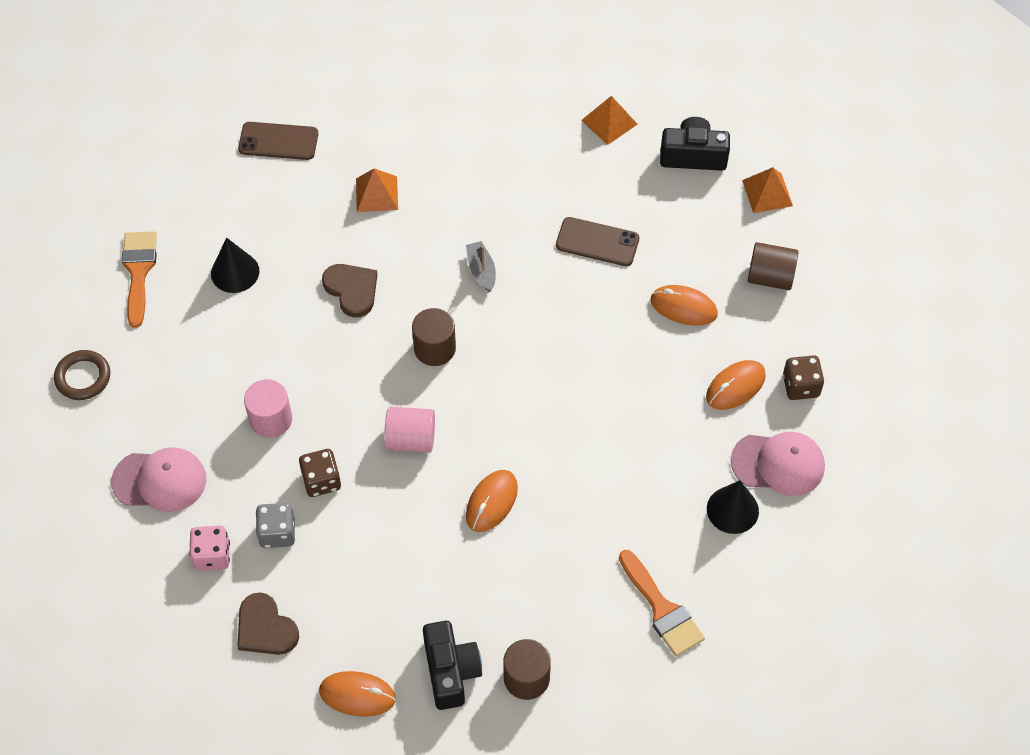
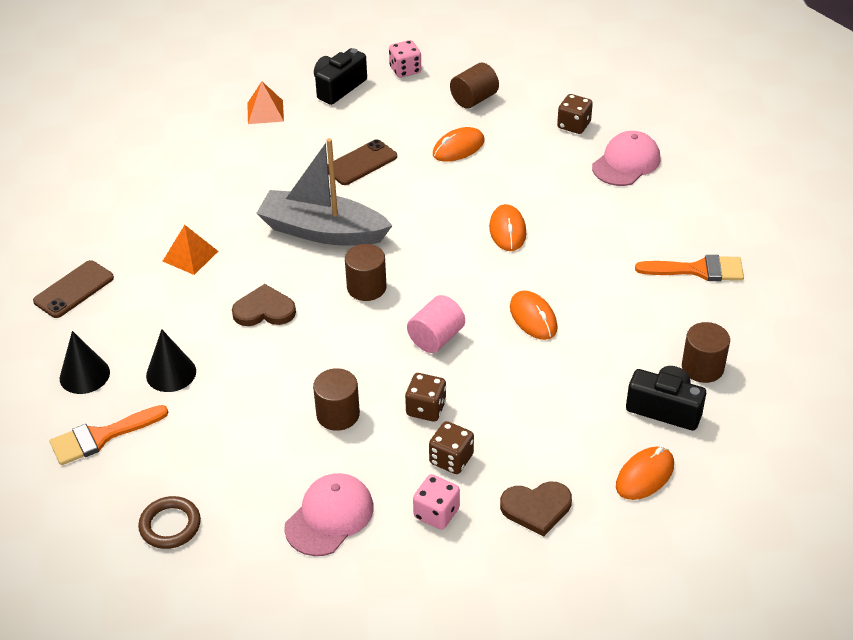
camera: 55 degrees left, 15 degrees down
orange brush [122,231,157,328] -> orange brush turned 60 degrees counterclockwise [50,405,169,465]
pink cylinder [244,379,292,438] -> brown cylinder [313,368,360,431]
grey dice [256,503,295,548] -> brown dice [429,421,474,474]
grey boat [466,241,496,292] -> grey boat [256,138,393,246], size x2.45
orange mouse [706,360,766,410] -> orange mouse moved to [489,204,526,251]
black cone [707,480,759,534] -> black cone moved to [60,331,110,394]
orange pyramid [742,167,793,213] -> pink dice [389,40,421,78]

